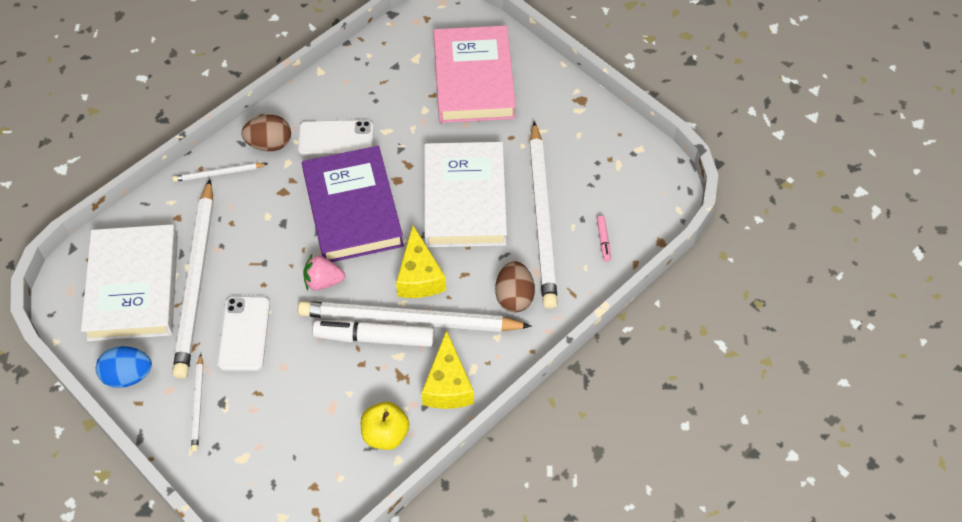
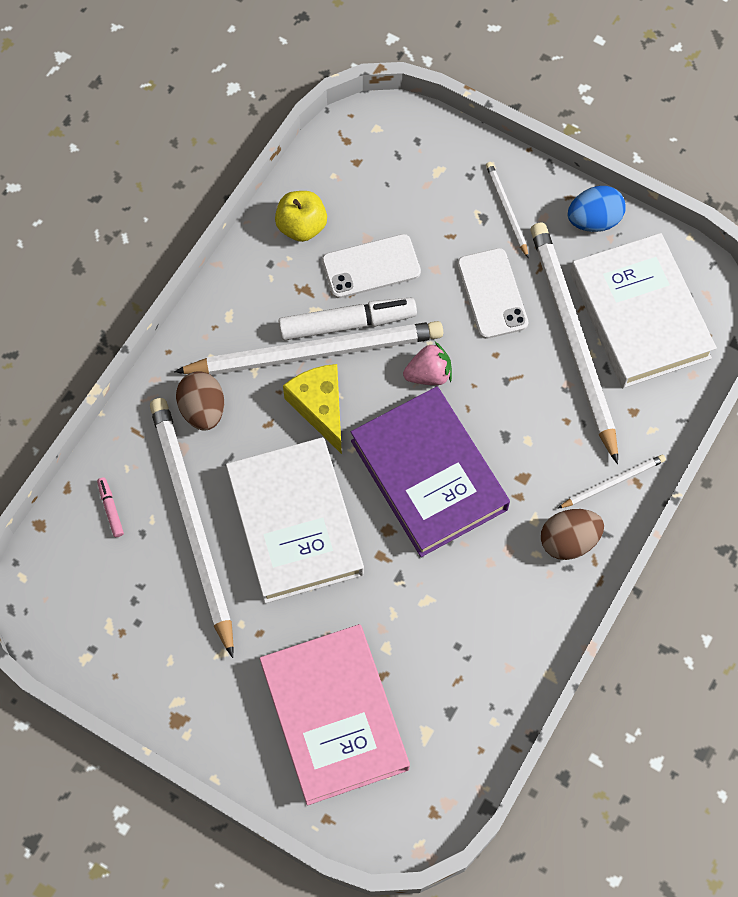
camera: 165 degrees right, 10 degrees up
white phone [298,120,374,156] -> white phone moved to [322,234,421,298]
yellow cheese [421,330,474,409] -> none

